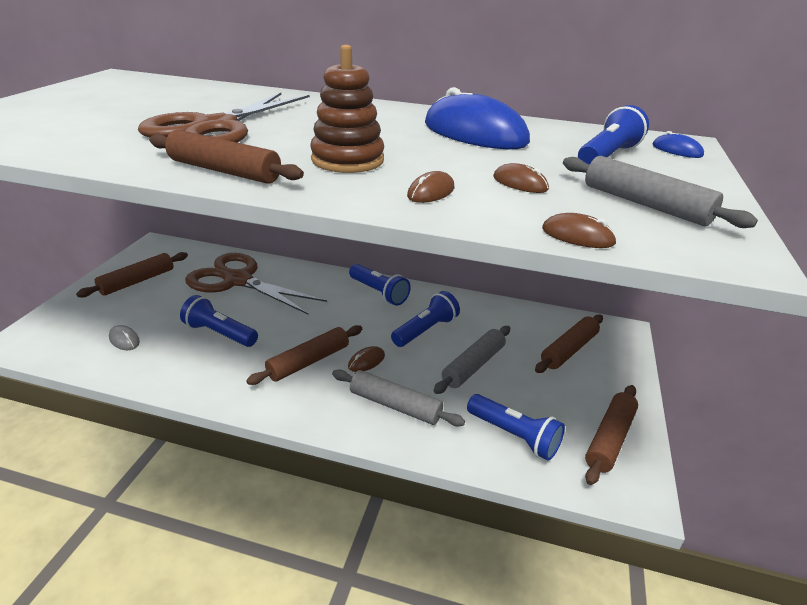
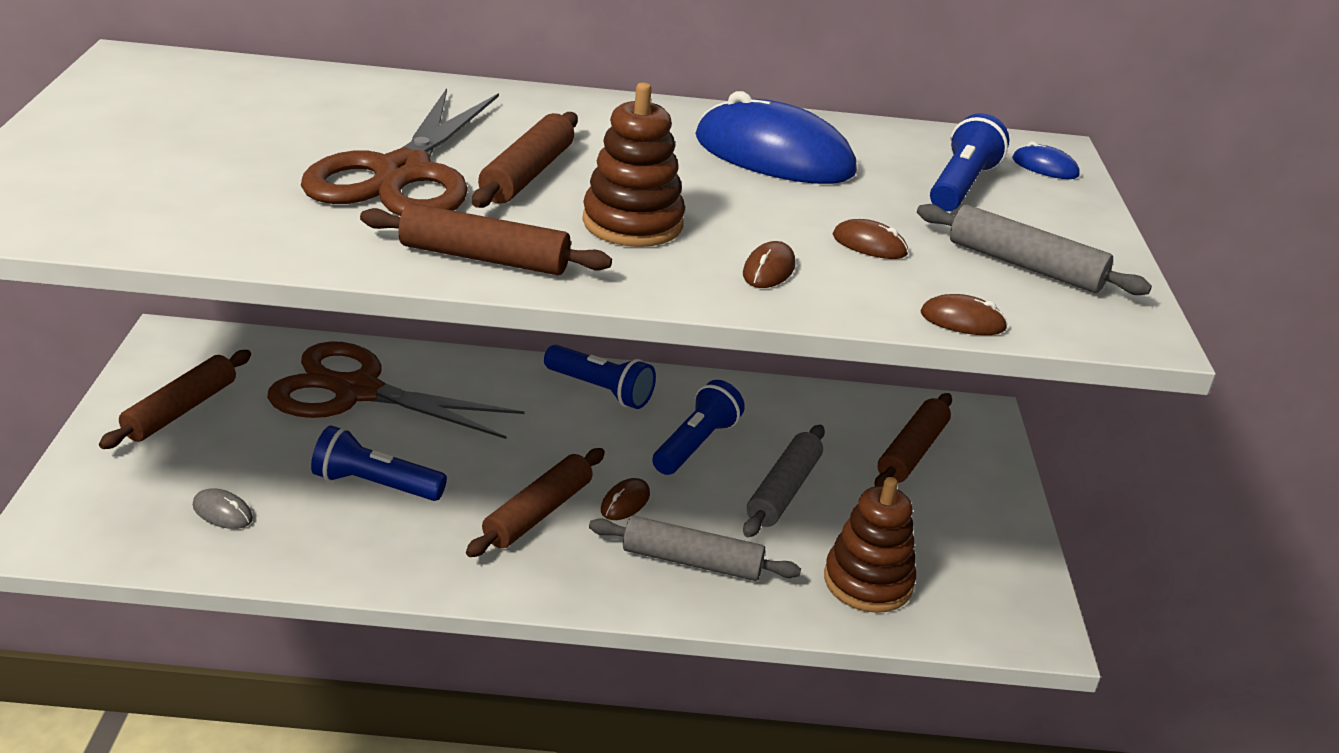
camera: 15 degrees left, 0 degrees up
blue flashlight [467,394,565,461] -> brown stacking toy [824,477,916,613]
brown rolling pin [585,385,638,485] -> brown rolling pin moved to [472,112,578,208]

